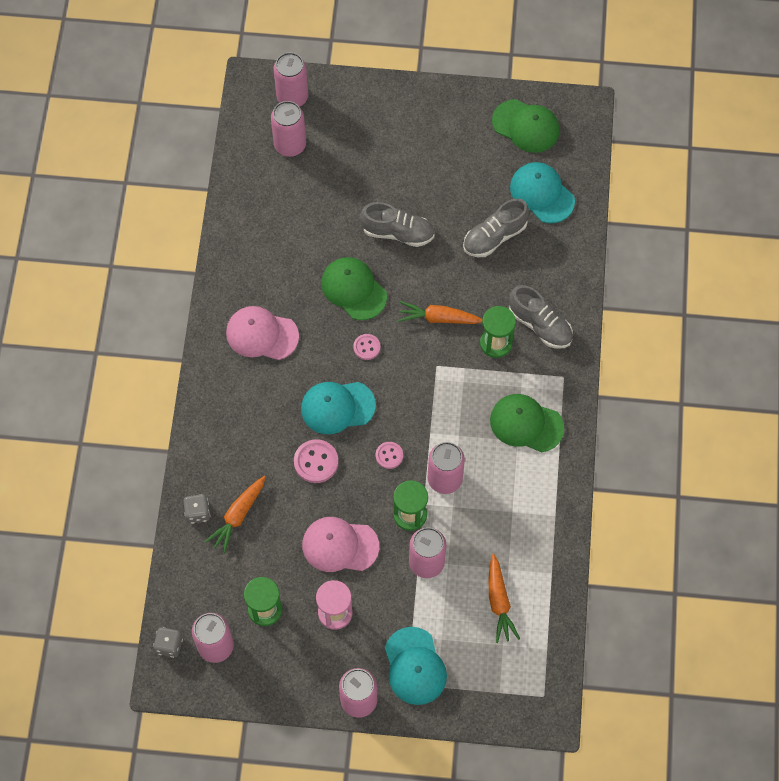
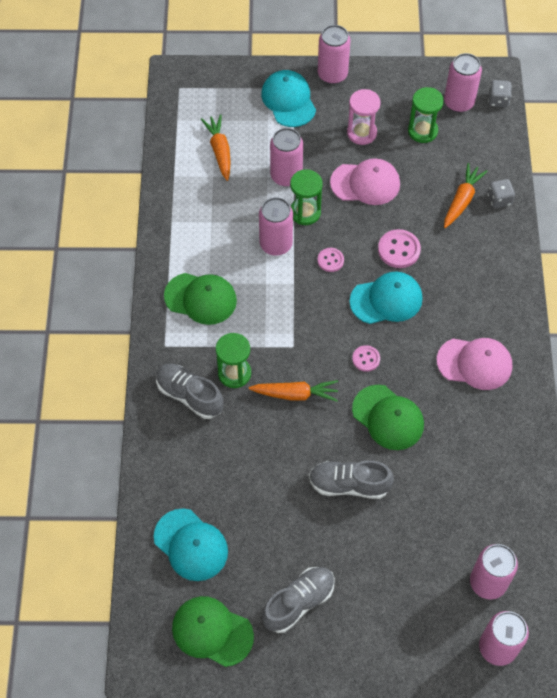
camera: 175 degrees right, 5 degrees down
grey shoe [463,199,529,257] -> grey shoe moved to [262,567,335,633]

